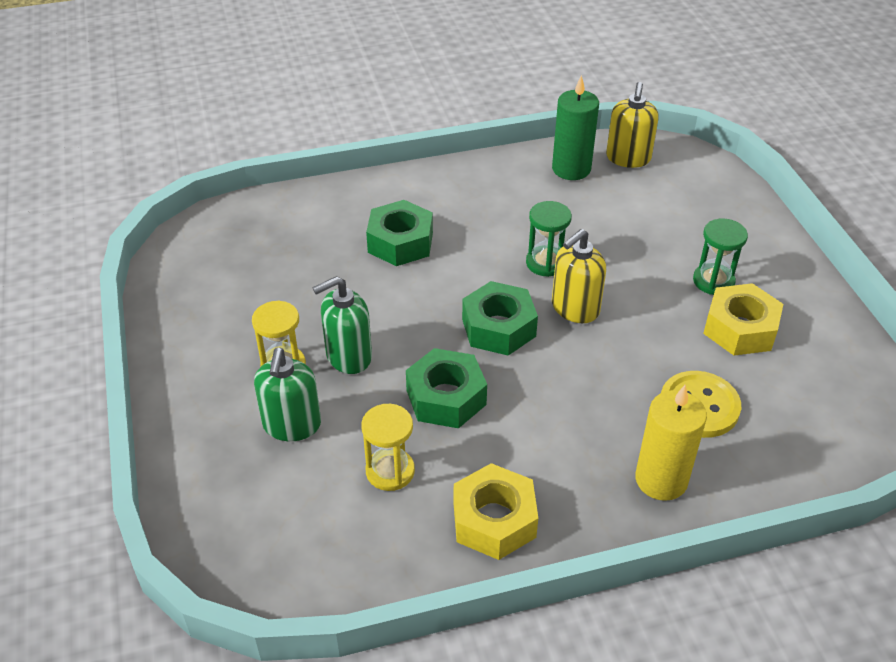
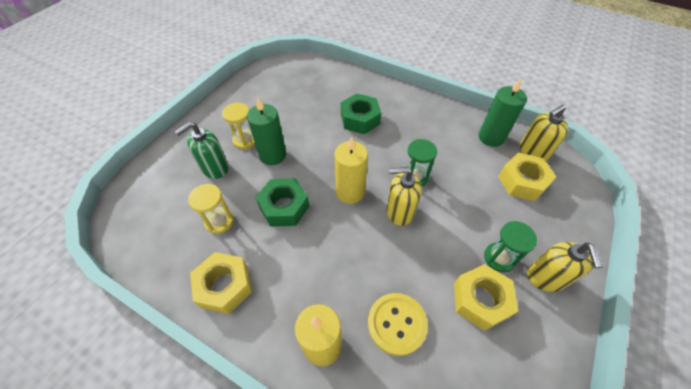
camera: 45 degrees right, 10 degrees up
green soap dispenser [312,276,372,374] -> green candle [247,97,286,165]
green nut [462,281,538,355] -> yellow candle [335,137,368,204]
none -> yellow nut [498,153,556,201]
none -> yellow soap dispenser [527,242,602,292]

